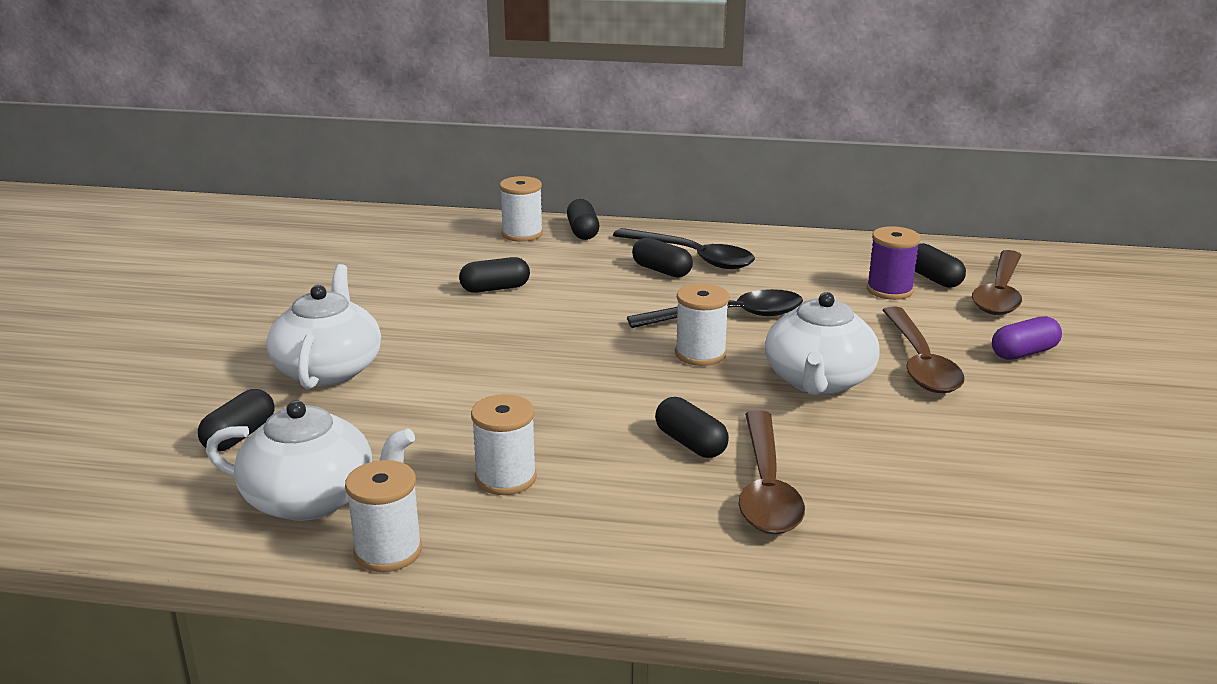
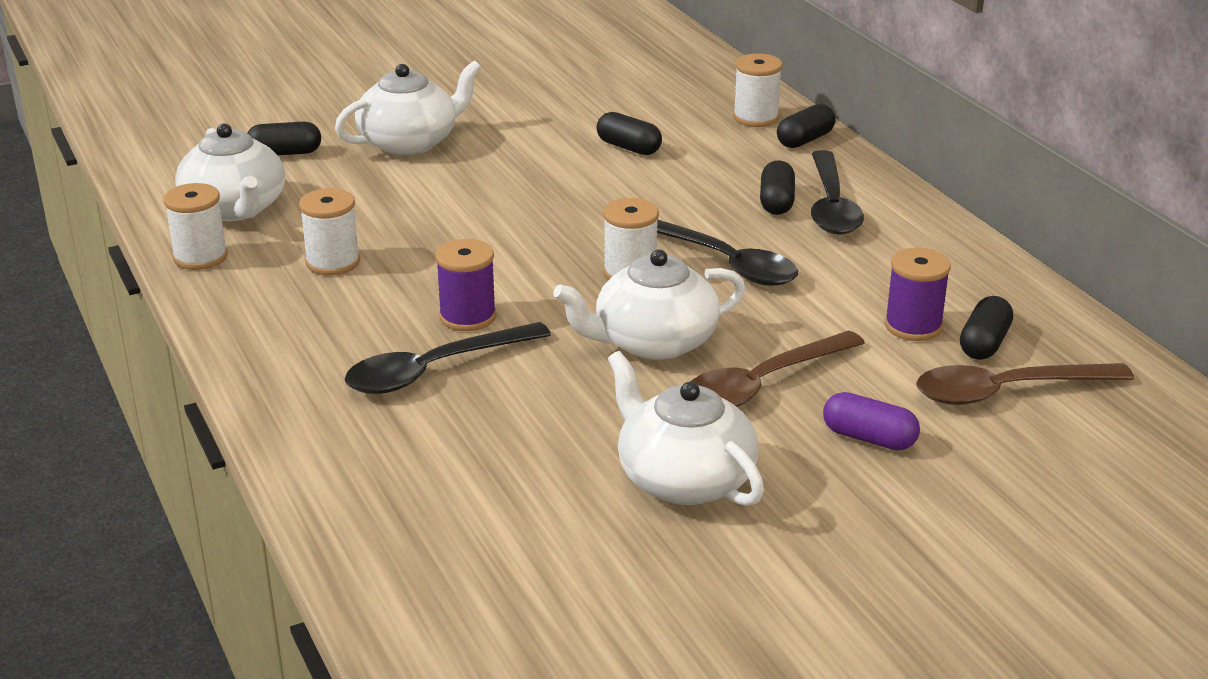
camera: 55 degrees right, 5 degrees up
black capsule [655,397,729,458] -> purple spool [435,239,496,331]
brown spoon [739,410,805,534] -> black spoon [345,322,551,394]
none -> white teapot [608,351,764,506]

